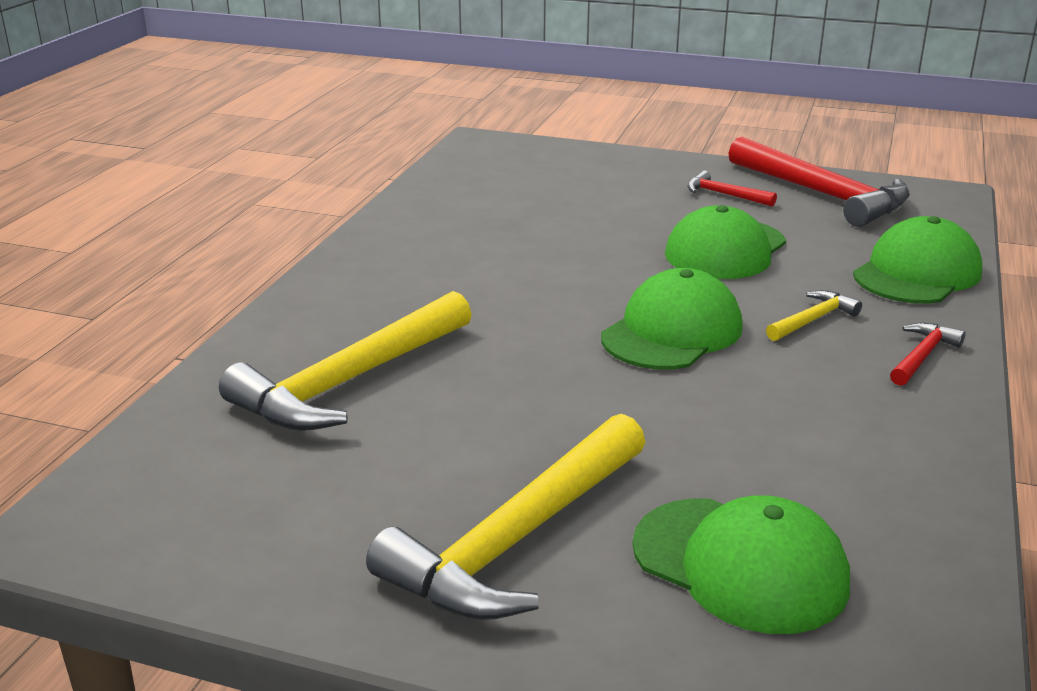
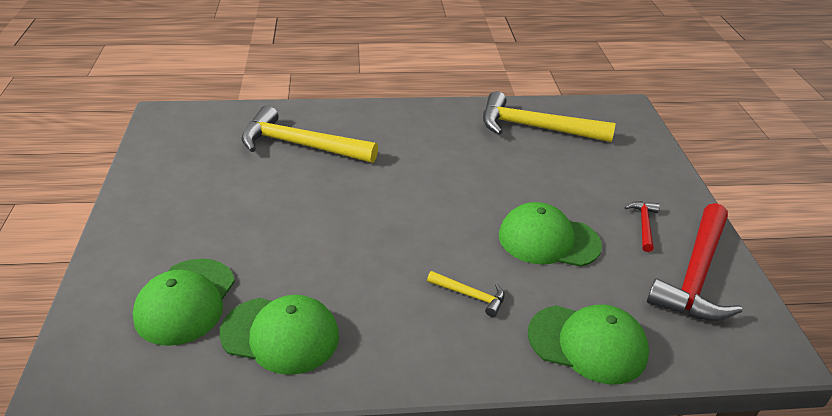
camera: 65 degrees right, 10 degrees up
yellow hammer [366,414,645,620] -> yellow hammer moved to [483,91,616,142]
green cap [601,268,743,369] -> green cap moved to [219,295,339,375]
red hammer [890,323,966,386] -> none

